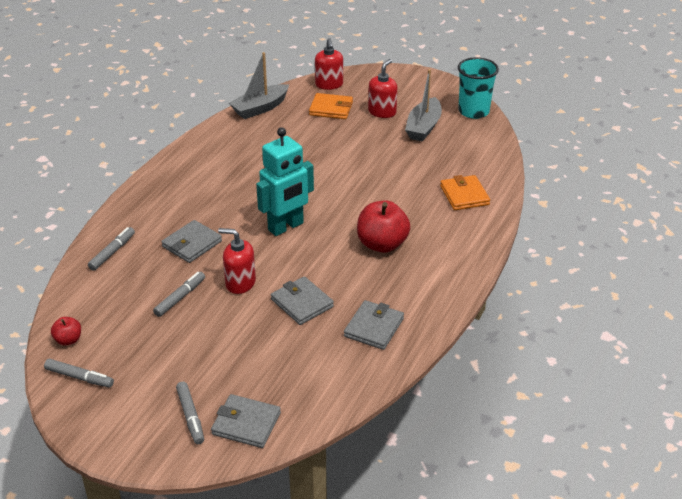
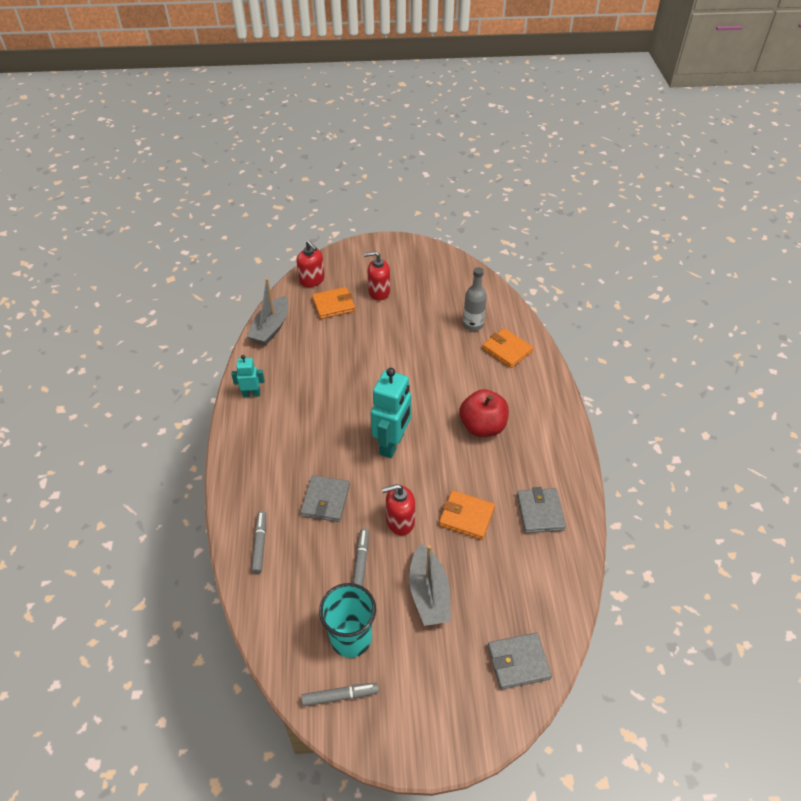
camera: 30 degrees left, 10 degrees up
red apple [51,317,81,346] -> none
grey marker [176,382,204,444] -> none
grey wallet [271,276,334,325] -> orange wallet [439,490,495,540]
red soap dispenser [368,59,397,118] -> red soap dispenser turned 90 degrees counterclockwise [364,251,390,300]
grey boat [405,69,442,142] -> grey boat moved to [409,544,451,626]
turquoise cup [458,57,499,119] -> turquoise cup moved to [319,583,376,658]
none -> turquoise robot [231,355,264,397]
none -> grey bottle [463,267,487,331]

